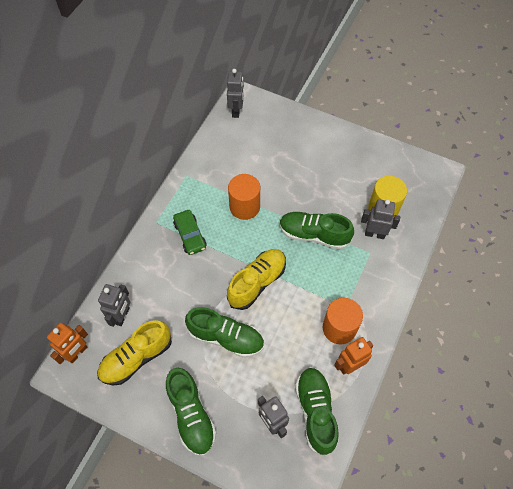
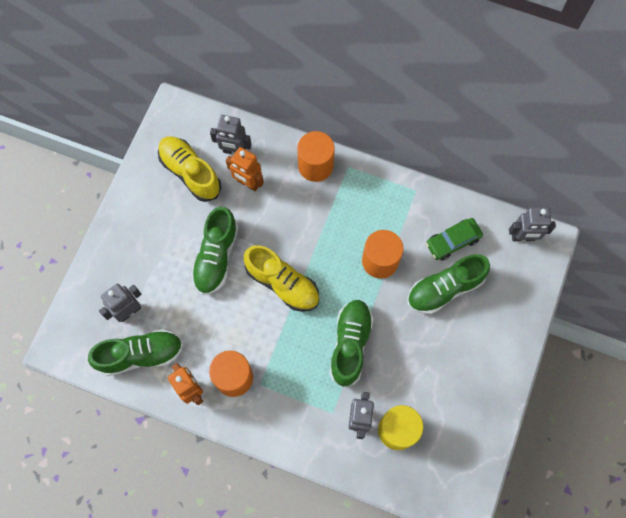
camera: 85 degrees right, 10 degrees up
orange robot [47,323,88,364] -> orange robot moved to [226,147,264,191]
green shoe [166,368,216,456] -> green shoe moved to [407,254,490,314]
green car [173,210,206,255] -> green car moved to [426,218,483,261]
none -> orange cylinder [297,131,335,182]

